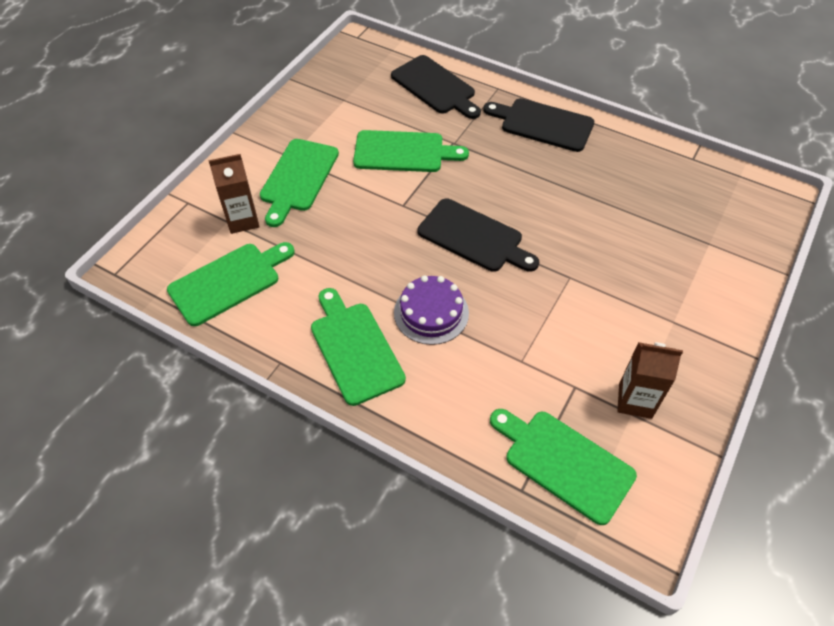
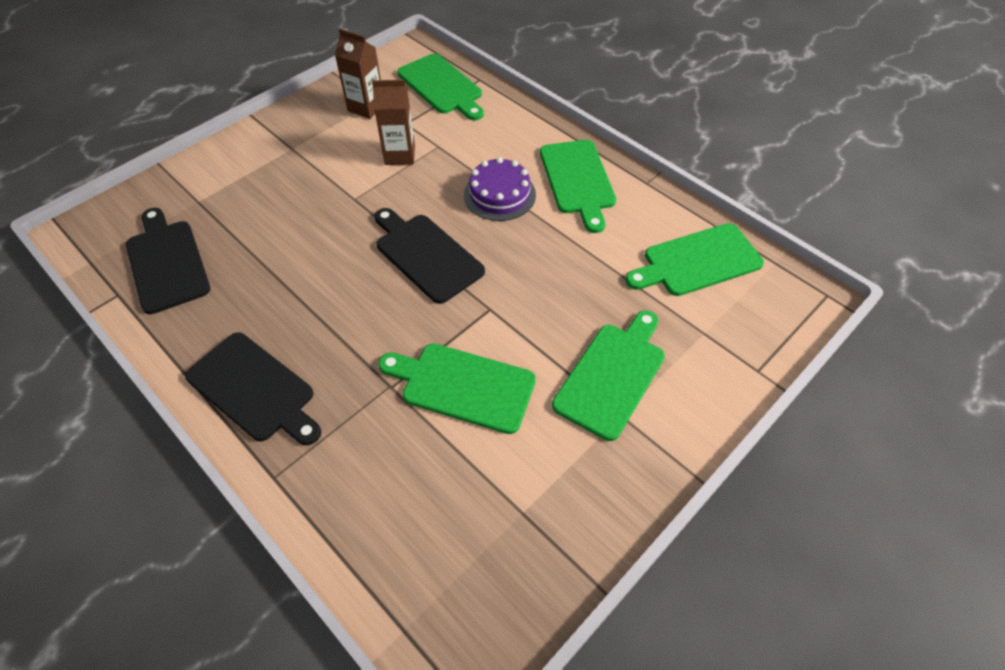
camera: 165 degrees left, 0 degrees up
brown carton [208,154,260,234] -> brown carton moved to [372,80,415,165]
black cutting board [391,55,481,119] -> black cutting board moved to [126,208,210,314]

